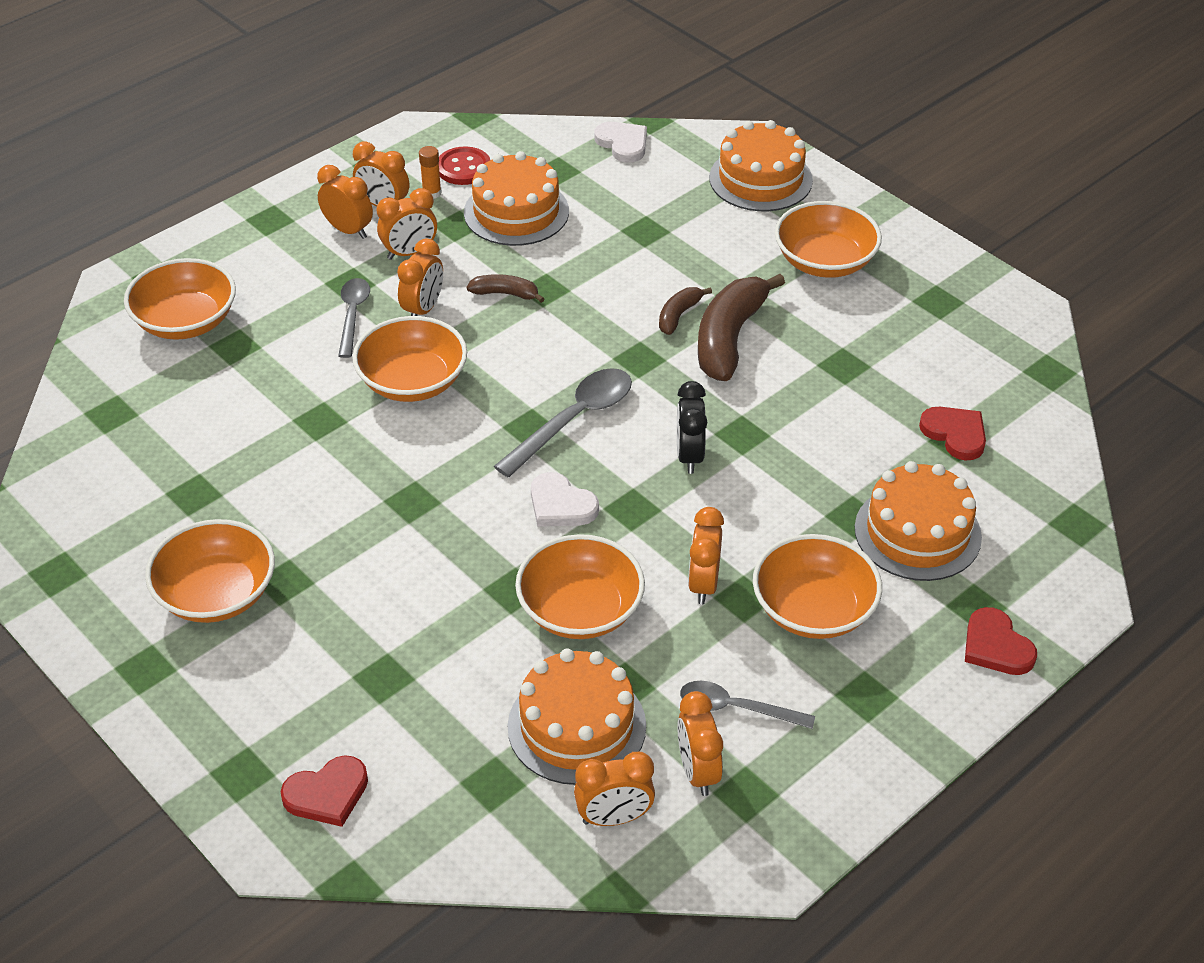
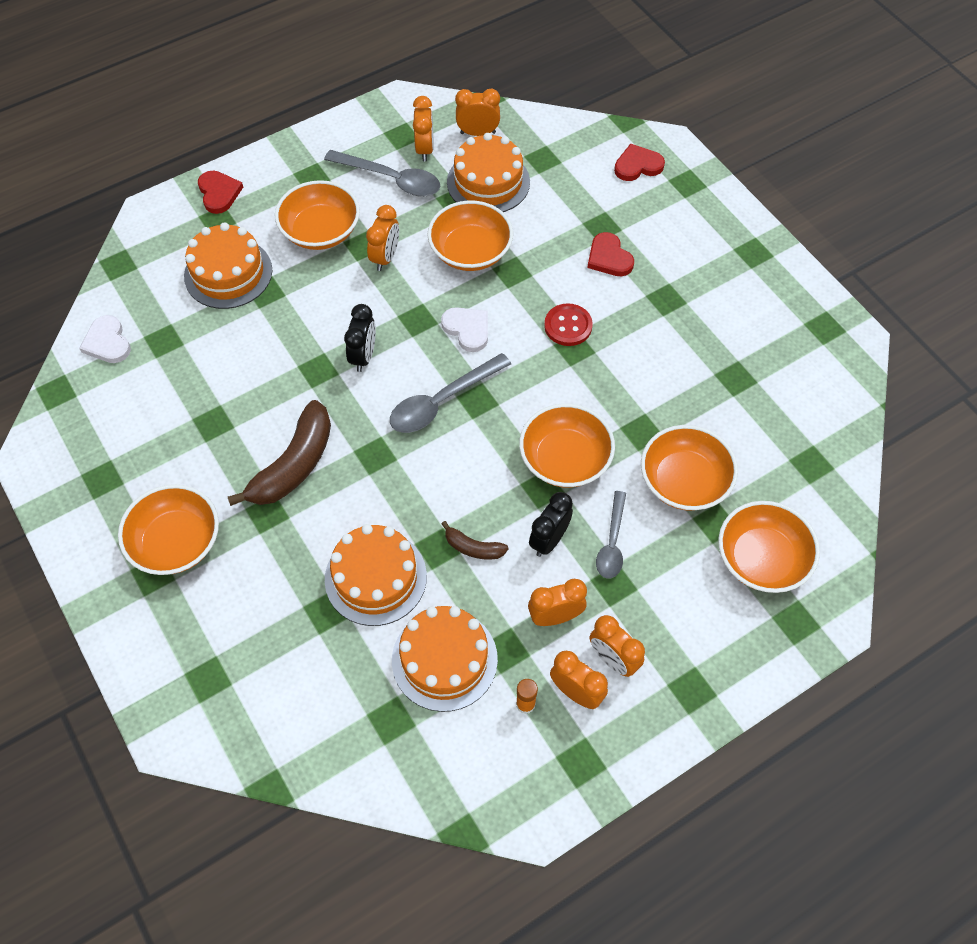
camera: 170 degrees left, 15 degrees up
orange bowl [145,519,275,623] -> orange bowl moved to [641,425,738,511]
orange clock [397,238,443,316] -> black clock [529,492,573,557]
red button [439,146,490,185] -> red button moved to [544,303,593,346]
white heart [594,122,647,163] -> white heart moved to [79,315,131,363]
brown banana [659,287,712,335] -> none
grey spoon [680,681,815,729] -> grey spoon [324,150,440,197], size x1.53
orange cake [709,120,813,211] -> orange cake moved to [325,524,427,626]
red heart [919,407,986,461] -> red heart moved to [587,232,634,276]

